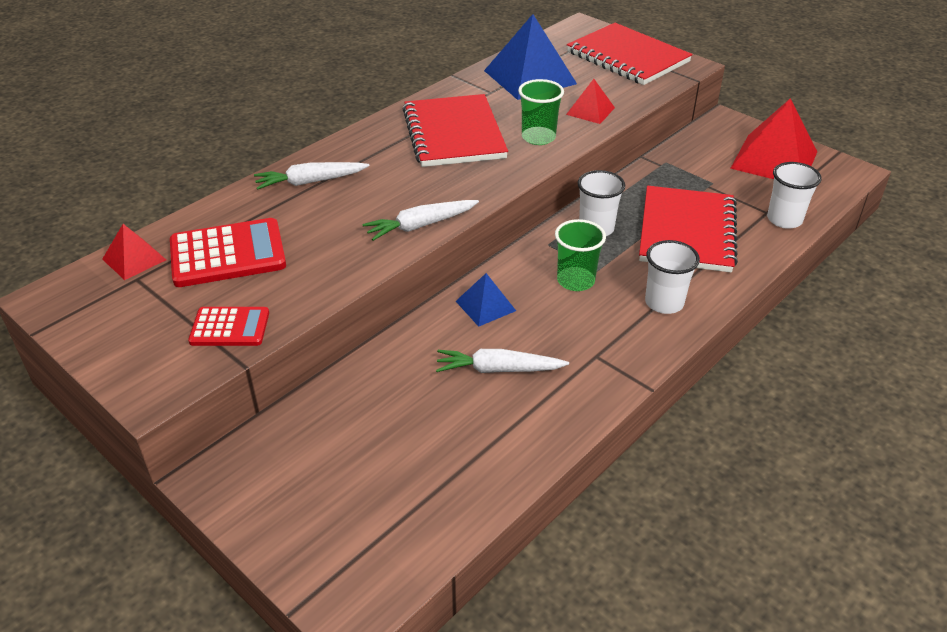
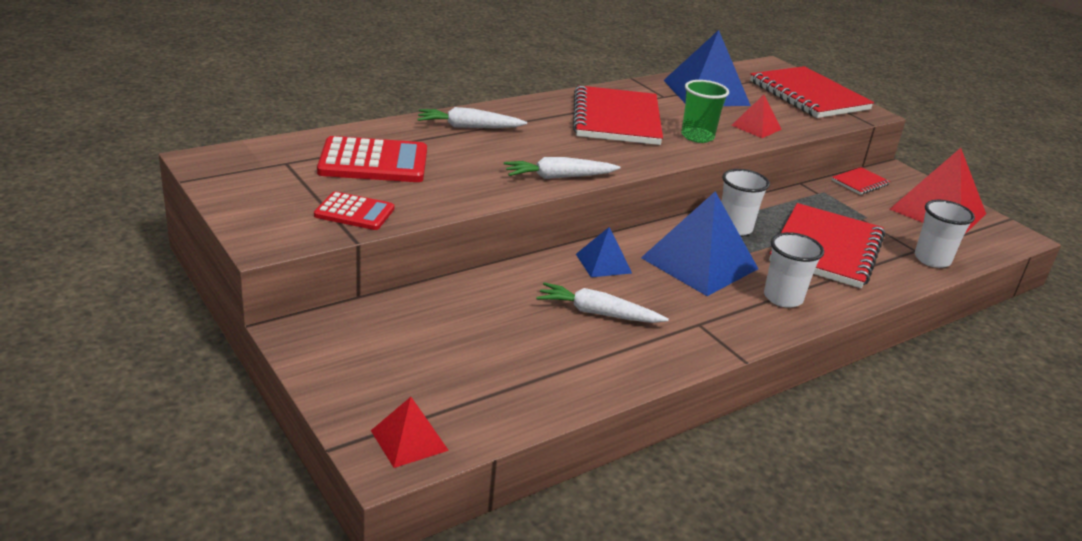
camera: 10 degrees right, 10 degrees down
red pyramid [102,224,166,280] -> red pyramid moved to [371,397,449,468]
green cup [555,219,606,291] -> blue pyramid [641,191,758,296]
none -> red notebook [832,167,890,195]

